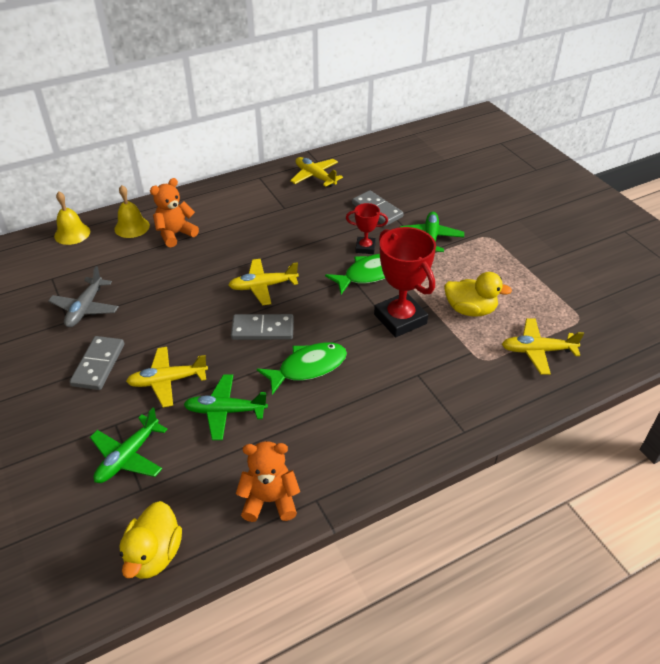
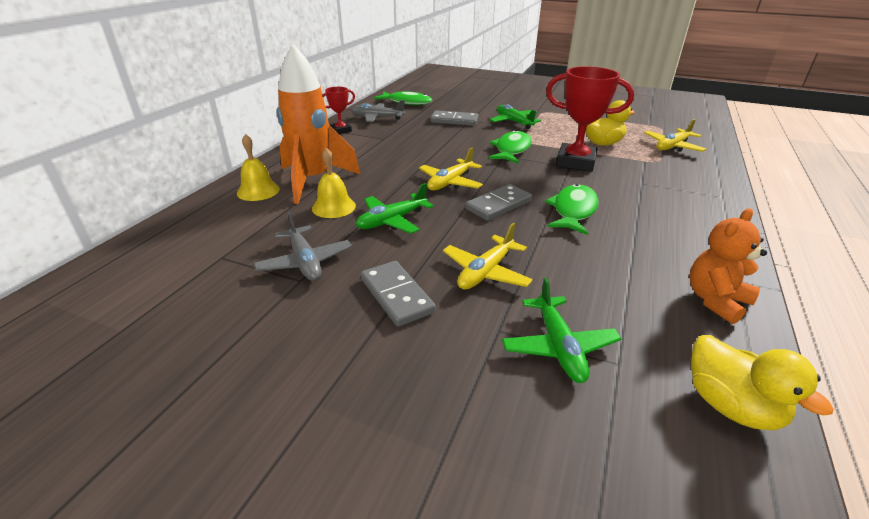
camera: 40 degrees left, 10 degrees down
yellow bell [54,191,90,245] -> yellow bell moved to [312,148,356,218]
orange teddy bear [150,178,199,247] -> orange rocket [277,44,360,204]
green plane [184,374,268,440] -> green plane moved to [356,183,434,234]
yellow plane [290,157,343,187] -> grey plane [351,100,405,122]
red trophy [346,203,388,254] -> red trophy moved to [323,87,355,134]
none -> green fish [373,91,432,105]

